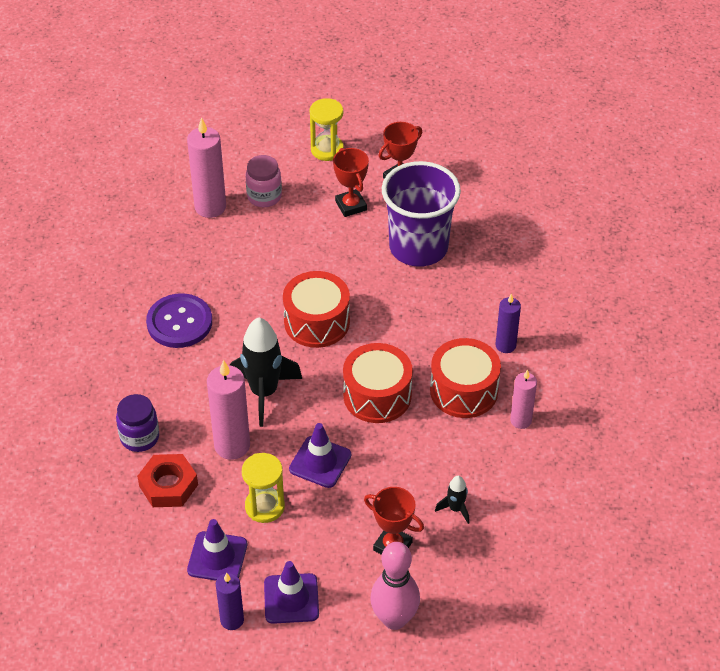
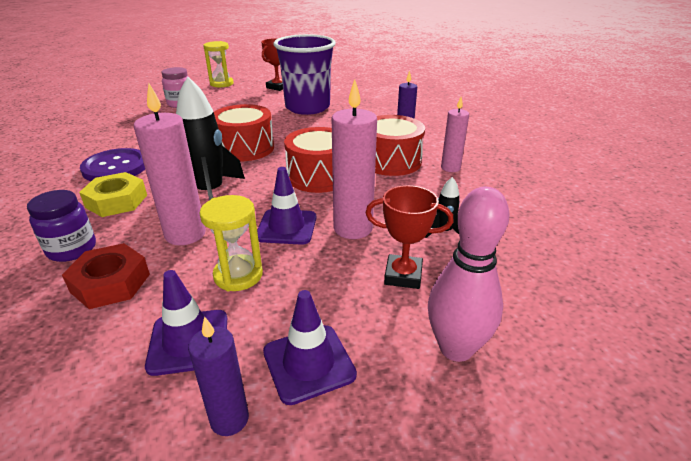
camera: 20 degrees left, 15 degrees down
pink candle [187,117,226,218] -> pink candle moved to [332,79,377,239]
red trophy [333,148,369,217] -> none
none -> yellow nut [79,172,147,217]

